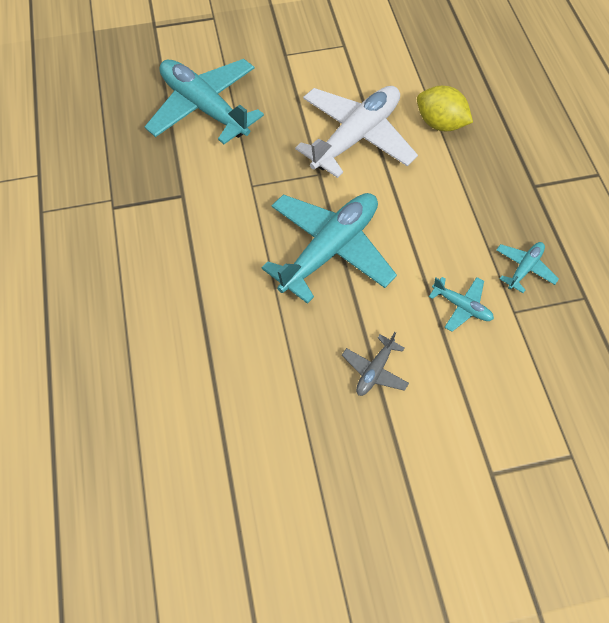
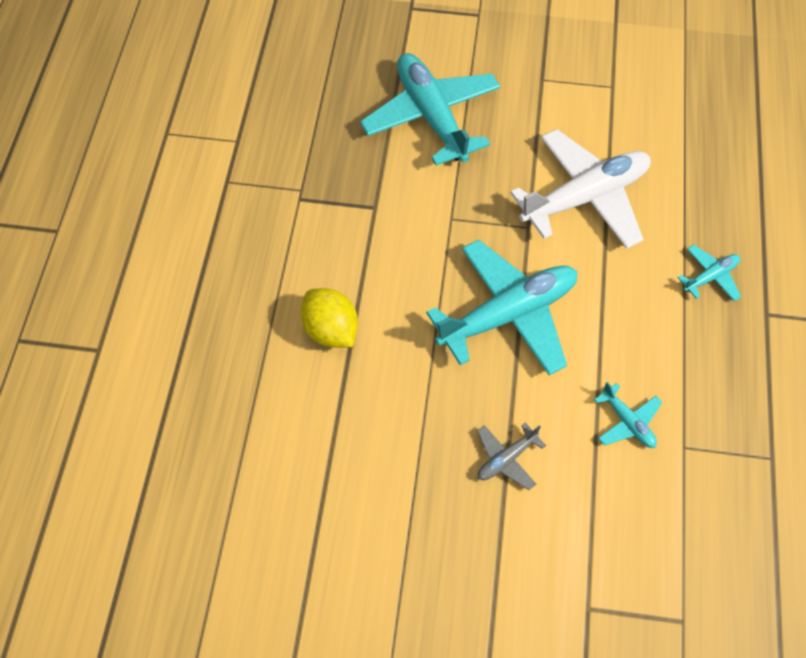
camera: 20 degrees right, 0 degrees up
yellow lemon [417,86,473,131] -> yellow lemon moved to [301,288,358,348]
turquoise plane [496,242,559,293] -> turquoise plane moved to [678,245,741,301]

